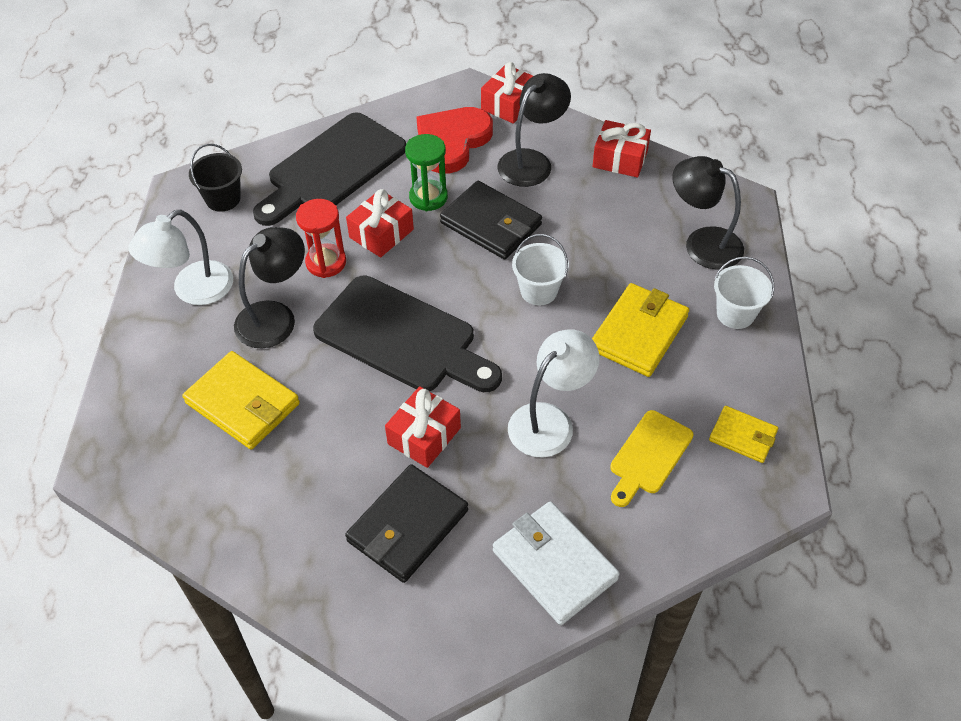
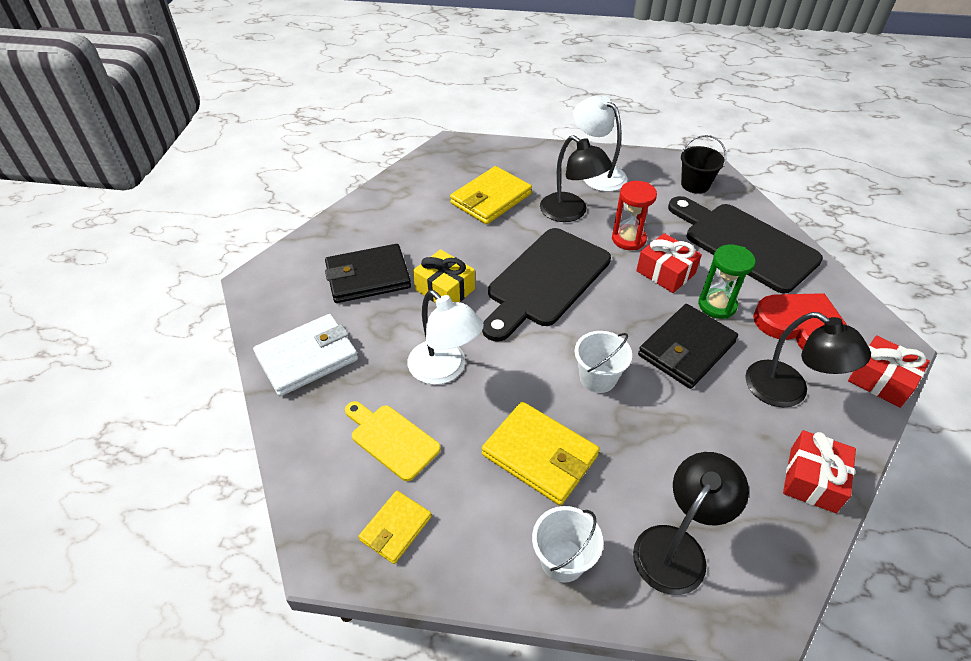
camera: 95 degrees right, 5 degrees down
black wallet [345,464,468,583] -> black wallet turned 60 degrees counterclockwise [325,244,411,303]
red gift [385,386,461,468] -> yellow gift [413,249,475,303]

